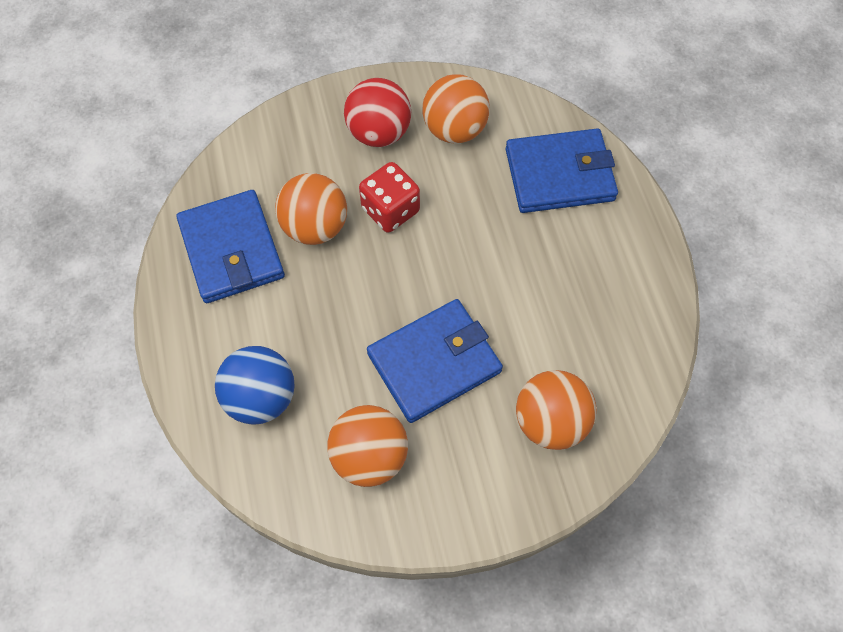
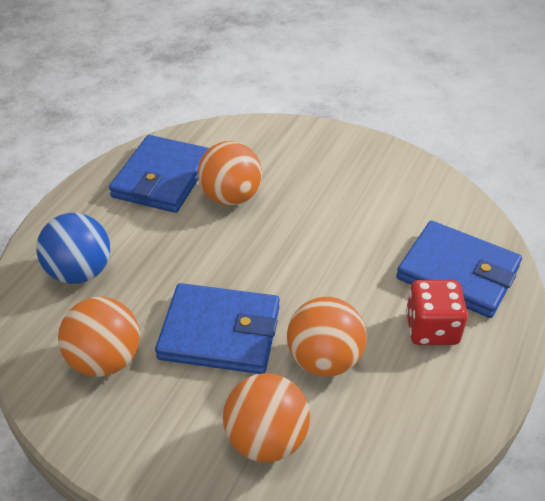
camera: 40 degrees right, 20 degrees down
red ball [344,78,411,147] -> none
red dice [359,162,420,233] -> red dice moved to [406,280,468,345]
orange ball [423,74,490,143] -> orange ball moved to [287,297,367,377]

